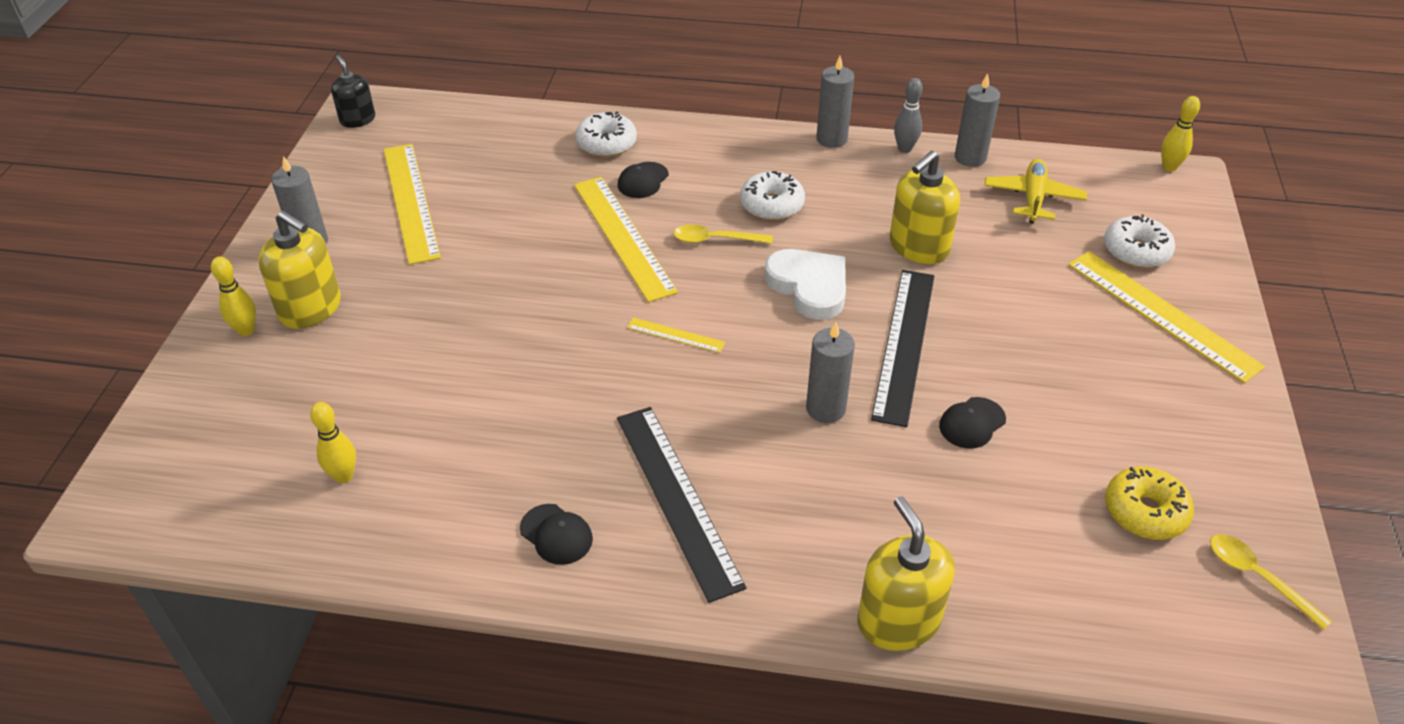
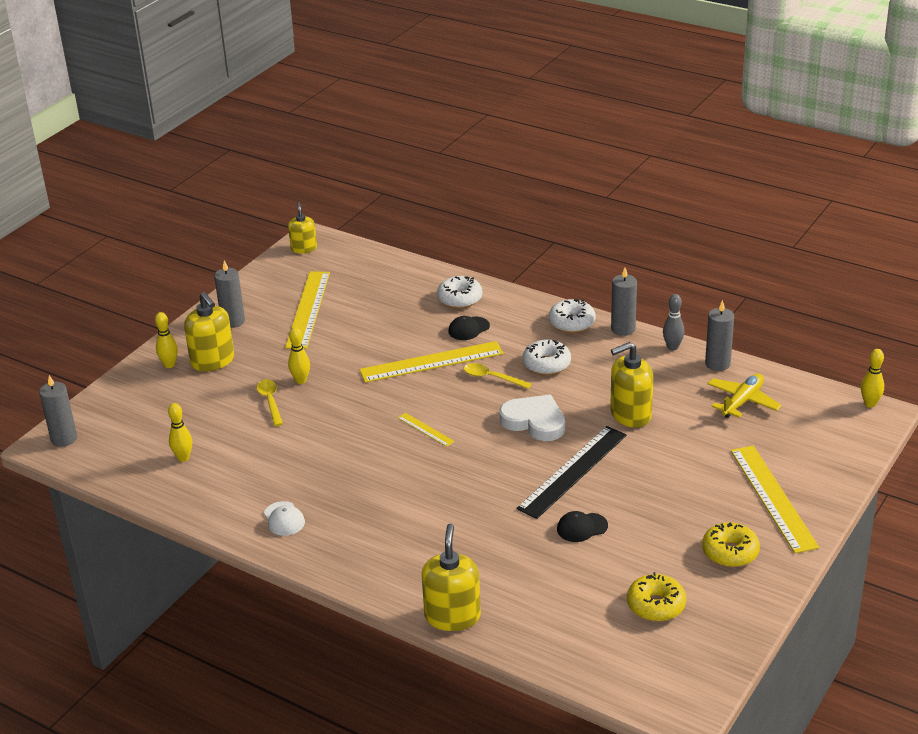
camera: 25 degrees right, 10 degrees down
black soap dispenser [331,55,375,128] -> yellow soap dispenser [288,202,317,254]
black cap [520,504,593,565] -> white cap [264,501,305,536]
yellow ruler [574,177,678,302] -> yellow ruler turned 75 degrees clockwise [359,341,503,383]
black ruler [617,407,746,603] -> none
white heart [765,249,846,320] -> white heart turned 45 degrees counterclockwise [499,395,565,441]
grey candle [806,322,855,423] -> grey candle moved to [39,375,77,447]
white donut [1104,214,1175,268] -> white donut moved to [549,299,596,333]
yellow spoon [1210,534,1332,630] -> yellow spoon moved to [257,379,283,426]
none -> yellow bowling pin [288,327,310,384]
none -> yellow donut [702,522,760,567]

